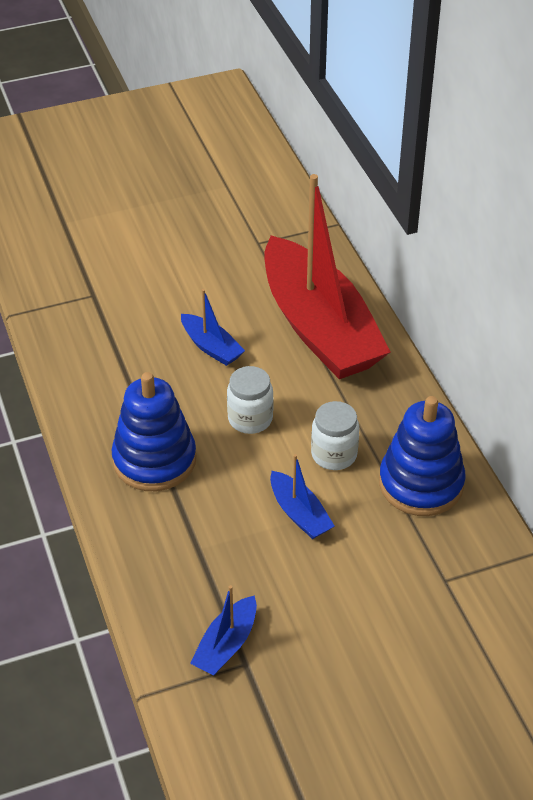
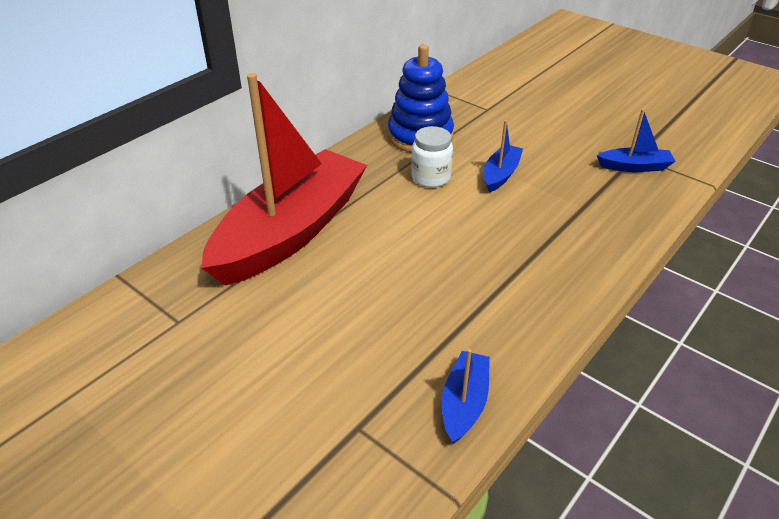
camera: 120 degrees left, 5 degrees down
blue stacking toy [111,372,196,491] -> none
blue boat [181,289,245,366] -> blue boat moved to [442,349,490,444]
white jar [227,366,273,434] -> none

